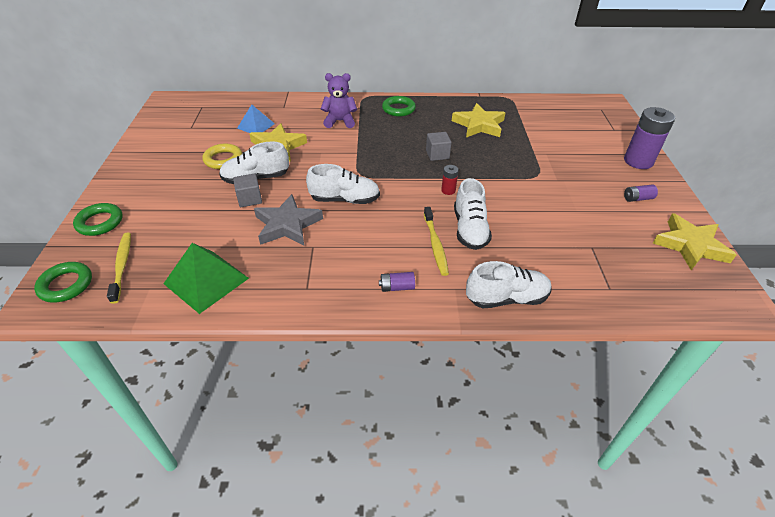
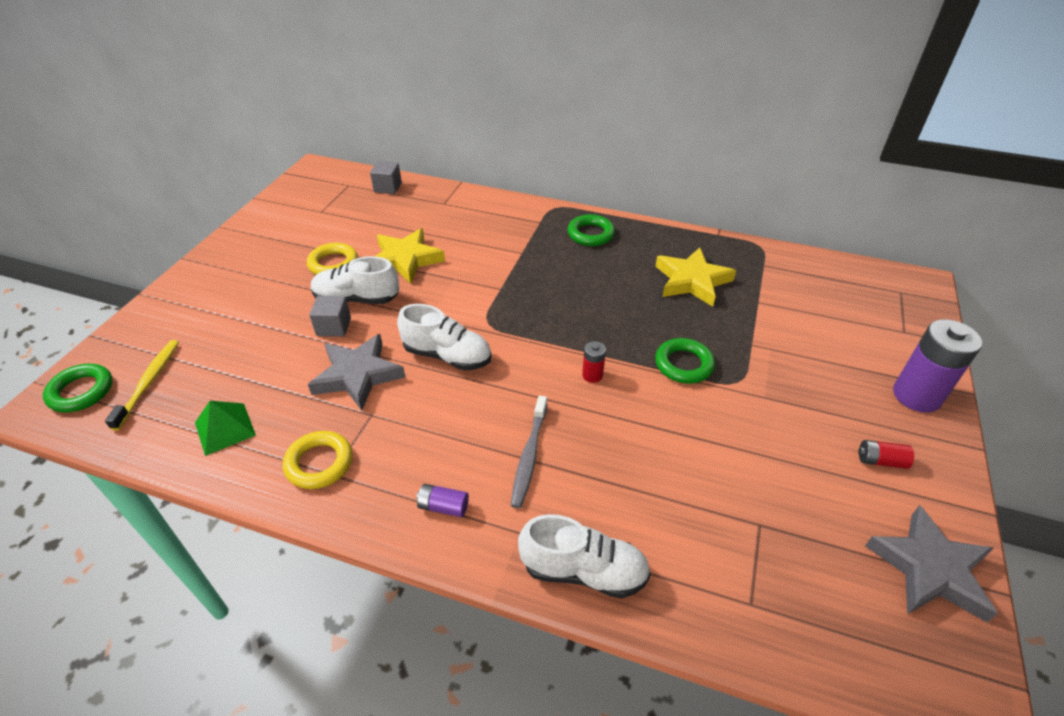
camera: 20 degrees right, 0 degrees up
green ring [73,203,123,236] -> green ring moved to [655,338,715,384]
green pyramid [163,243,249,314] -> green pyramid [195,401,256,456], size x0.64
blue pyramid [237,104,275,133] -> none
purple teddy bear [321,73,357,128] -> none
yellow toothbrush [424,207,449,276] -> grey toothbrush [511,396,547,508]
grey cube [426,132,451,161] -> grey cube moved to [370,161,402,194]
white shoe [454,178,492,250] -> none
purple battery [624,185,658,202] -> red battery [858,440,914,469]
yellow star [653,213,737,270] -> grey star [865,505,998,622]
none -> yellow ring [283,431,352,489]

